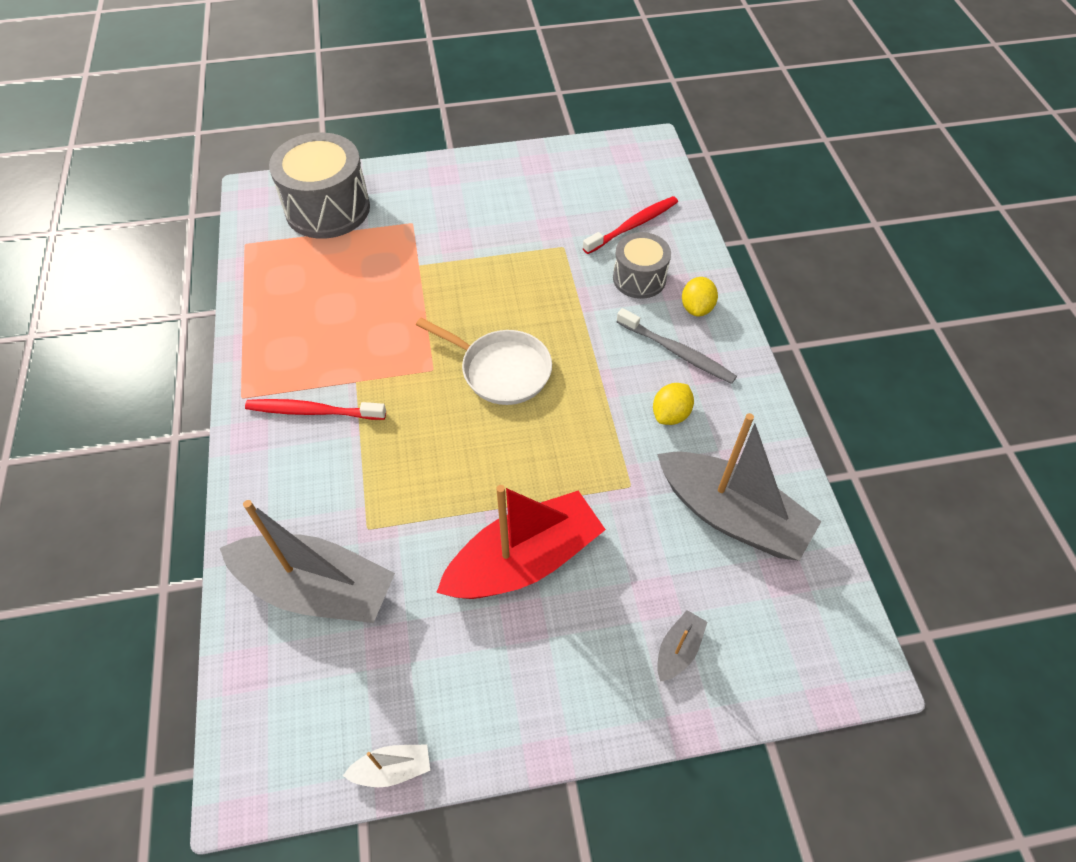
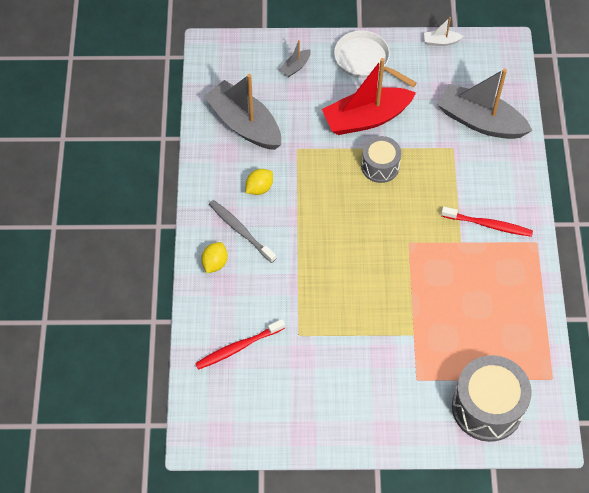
camera: 170 degrees left, 5 degrees up
white pan [416,318,552,405] -> white pan moved to [334,30,417,87]
grey drum [613,232,671,299] -> grey drum moved to [361,136,401,183]

